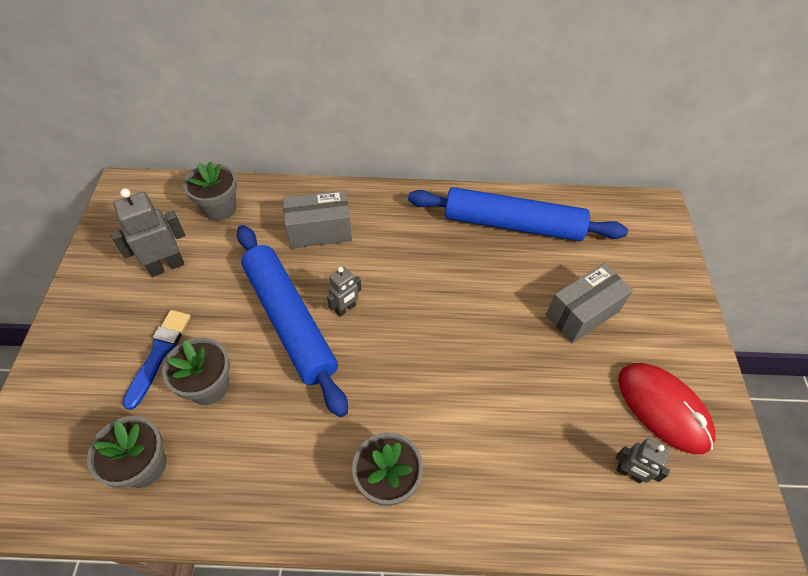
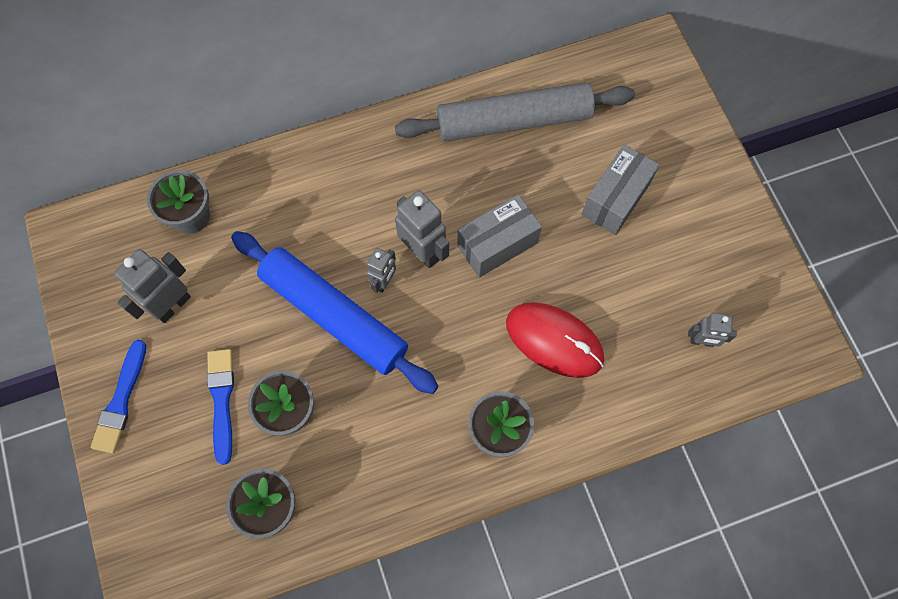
camera: 20 degrees left, 15 degrees up
grey box [283,190,352,249] -> grey box moved to [457,194,542,278]
blue rolling pin [408,187,628,241] -> grey rolling pin [395,82,635,142]
red mouse [618,363,716,454] -> red mouse moved to [506,302,604,378]
none -> blue brush [91,340,146,453]
none -> grey robot [395,190,449,268]

